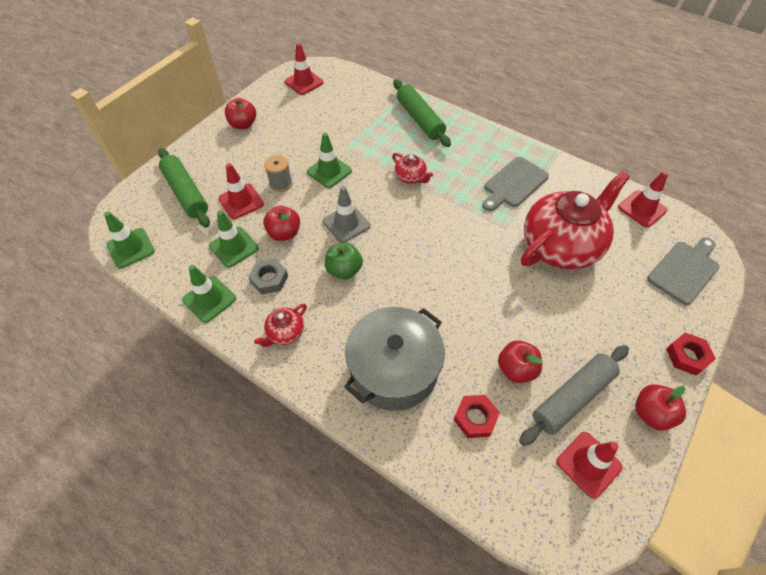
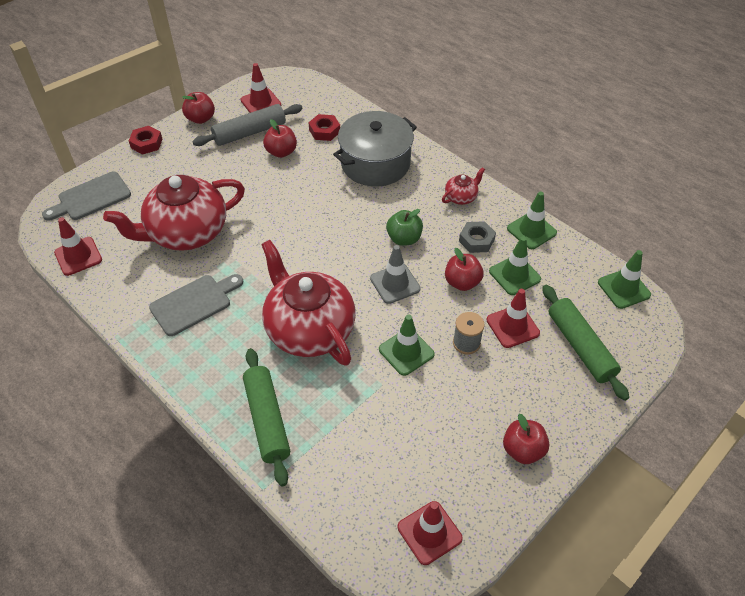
camera: 170 degrees left, 5 degrees down
red teapot [392,153,433,184] -> red teapot [261,240,356,366], size x2.36

